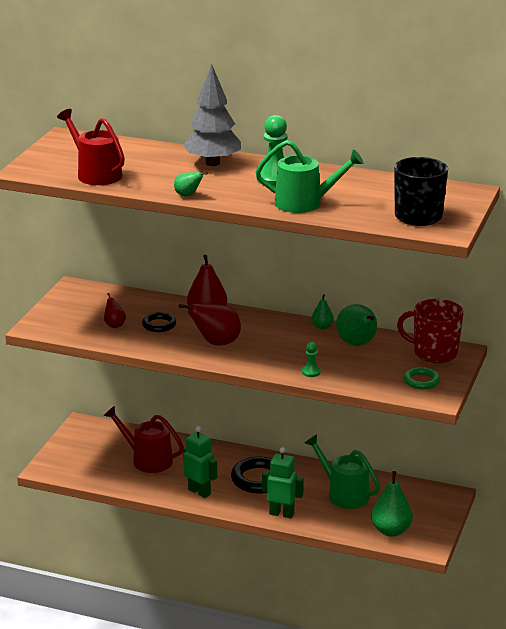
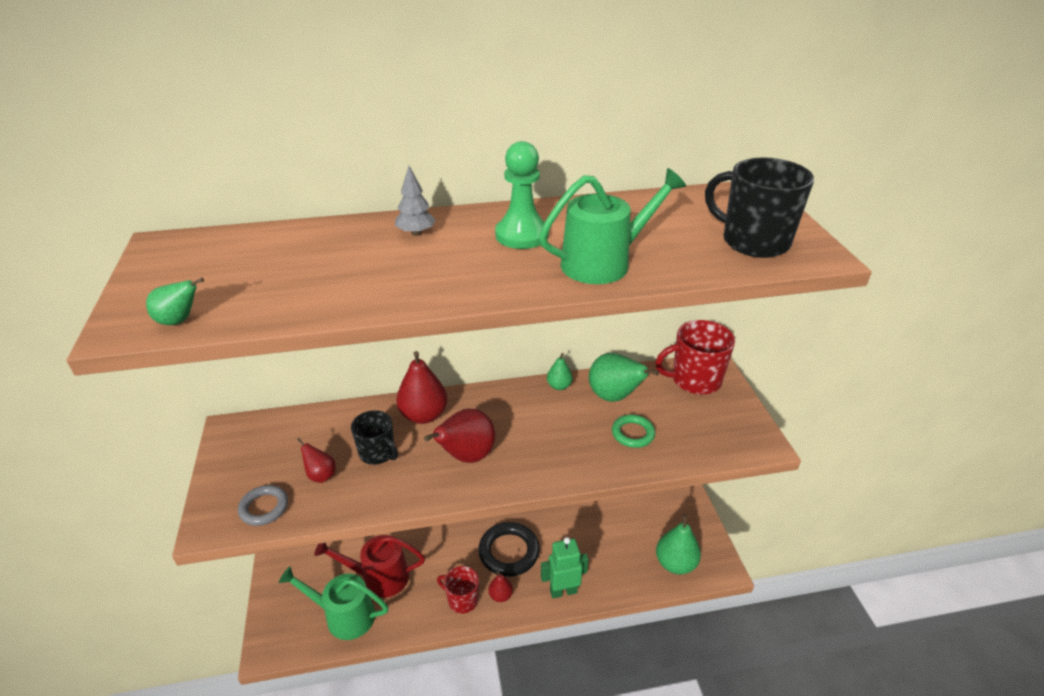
camera: 30 degrees left, 10 degrees up
red watering can [57,109,125,185] -> none
black ring [142,312,176,332] -> black mug [351,410,398,465]
green pear [174,172,208,196] -> green pear moved to [146,278,204,325]
grey tree [183,64,241,166] -> grey tree [395,166,436,236], size x0.48
green robot [183,426,217,498] -> red mug [437,566,479,614]
green pawn [302,342,321,377] -> none
green watering can [305,434,380,509] -> green watering can moved to [279,566,388,640]
green ring [403,367,440,389] -> green ring moved to [612,415,655,448]
none -> grey ring [238,485,288,526]
none -> red pear [488,571,513,602]

